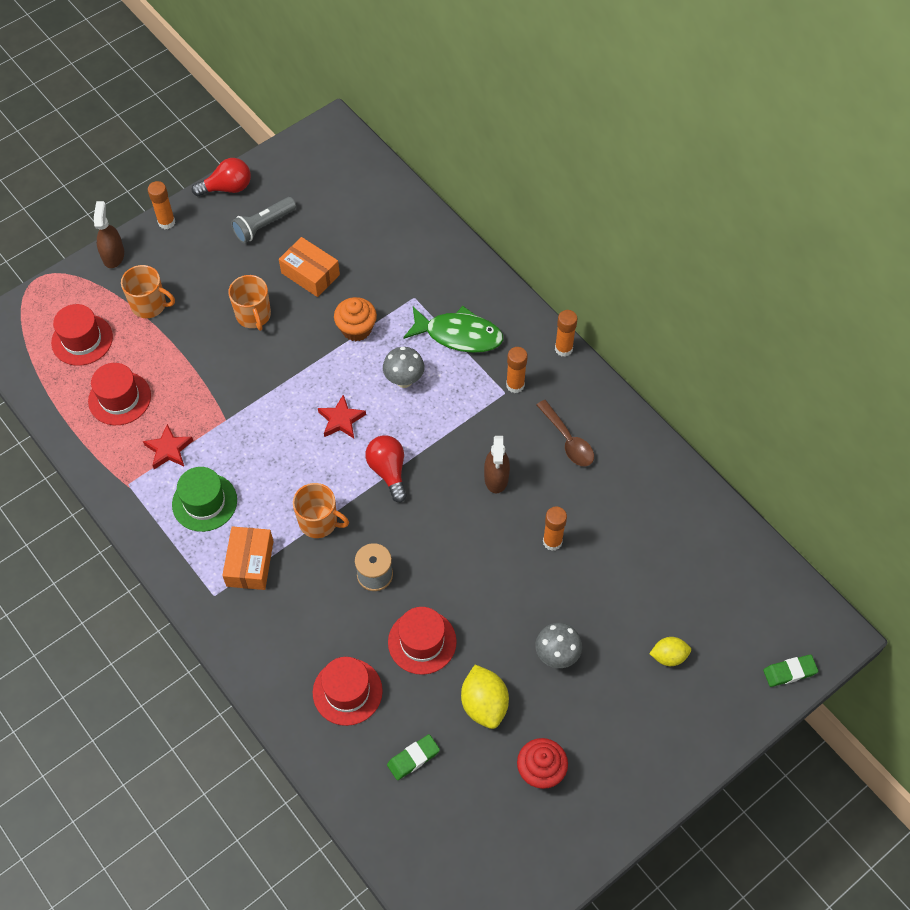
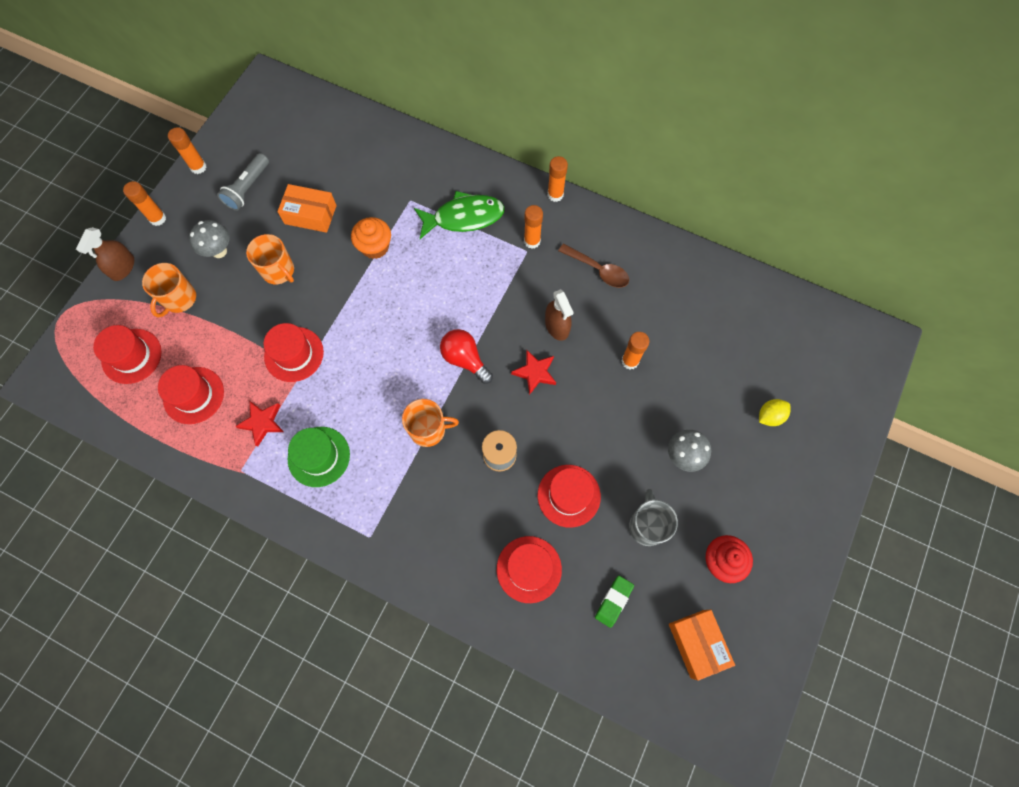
camera: 25 degrees left, 10 degrees up
brown spray bottle [94,201,124,268] -> brown spray bottle turned 135 degrees counterclockwise [76,227,134,281]
orange mug [121,265,175,318] -> orange mug turned 120 degrees clockwise [142,263,196,317]
red light bulb [192,158,251,196] -> orange glue stick [168,127,207,174]
orange box [222,526,274,590] -> orange box moved to [669,610,735,681]
red star [318,395,366,438] -> red star moved to [511,350,556,395]
grey mushroom [383,347,425,388] -> grey mushroom moved to [189,220,230,258]
yellow lemon [461,665,509,729] -> grey mug [629,489,678,546]
green eraser [763,655,818,687] -> none
none -> red hat [264,323,324,382]

